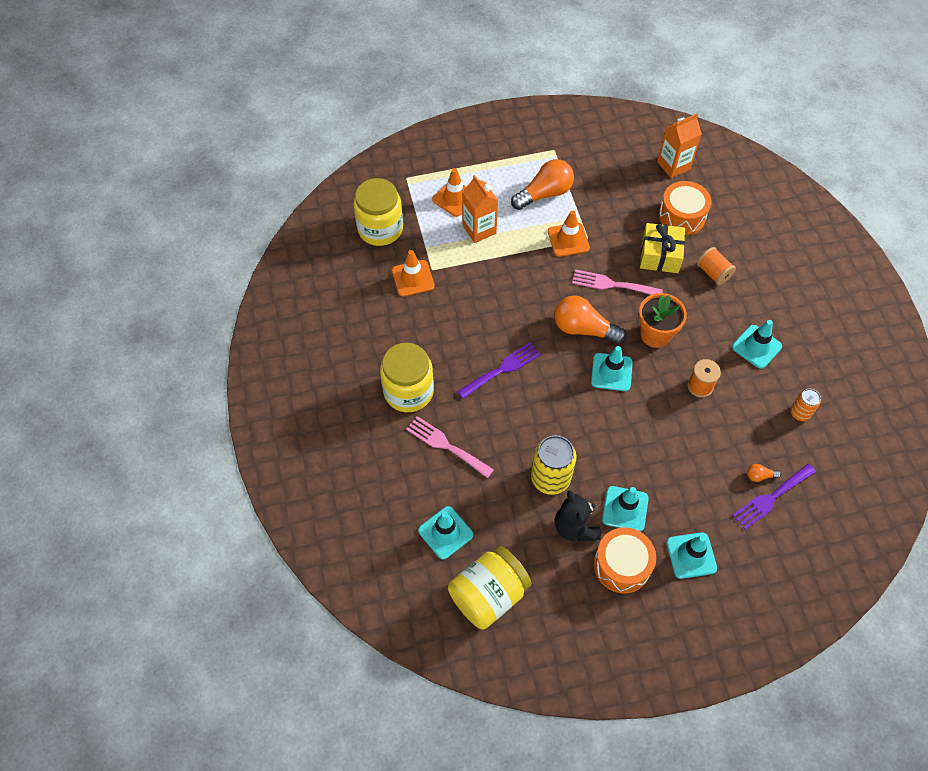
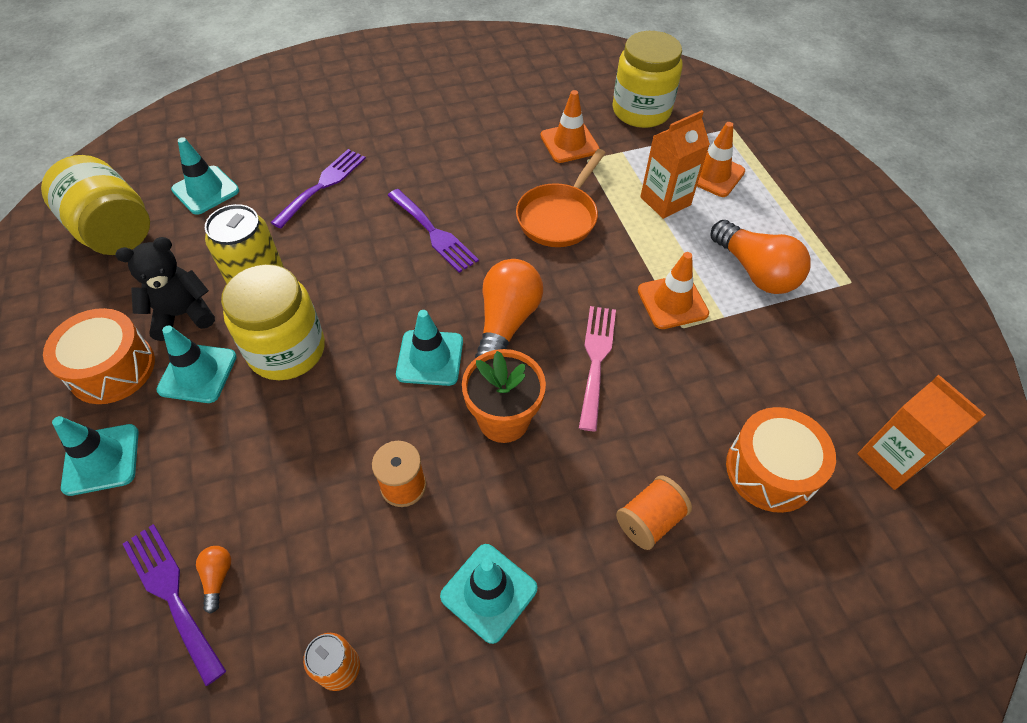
camera: 85 degrees right, 5 degrees down
yellow jar [380,343,434,412] -> yellow jar moved to [221,264,325,380]
pink fork [406,416,494,478] -> purple fork [270,149,366,228]
yellow gift [640,223,685,273] -> none
none -> orange pan [516,149,605,247]

